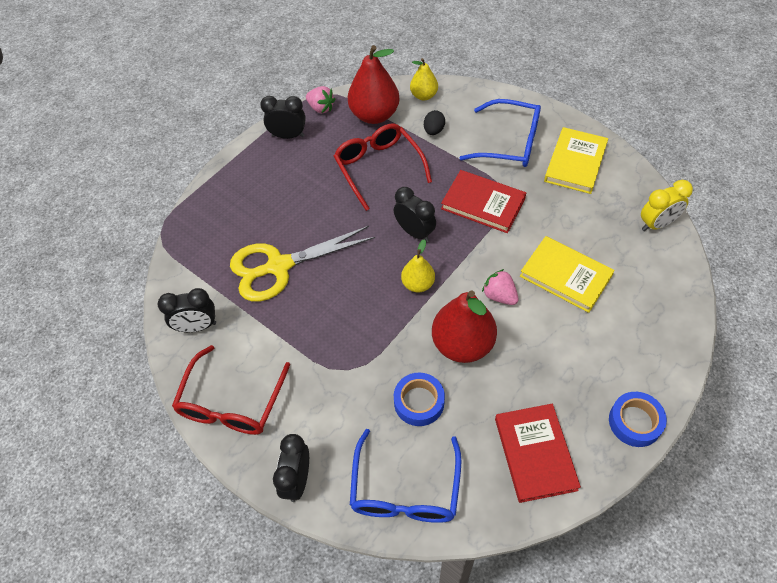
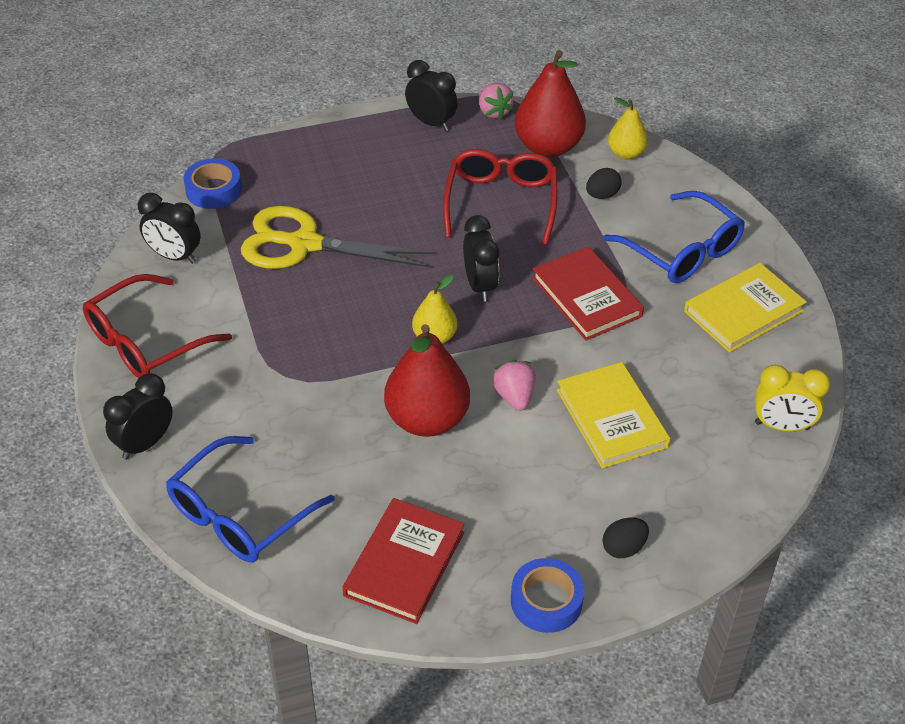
camera: 30 degrees right, 10 degrees down
blue tape [394,373,445,426] -> blue tape moved to [184,158,242,209]
none -> black egg [602,517,649,558]

